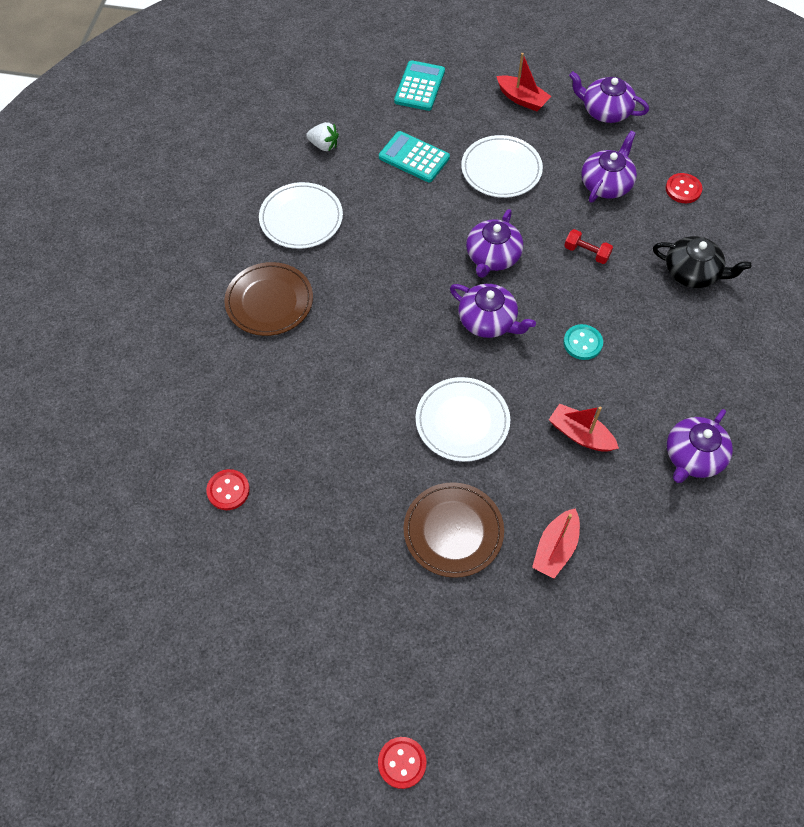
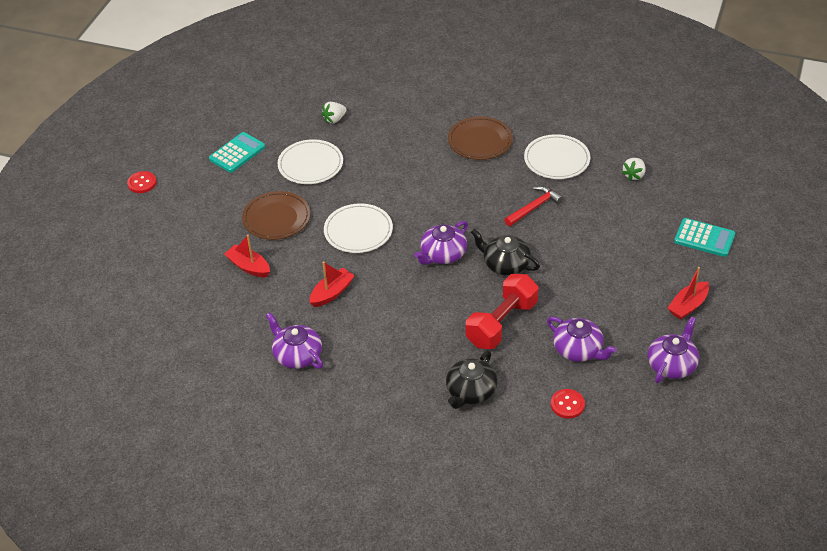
camera: 100 degrees right, 15 degrees down
red button [206,469,250,510] -> white strawberry [322,102,347,124]
turquoise calculator [379,131,450,182] -> turquoise calculator moved to [209,132,265,173]
white plate [461,135,543,198] -> white plate moved to [277,139,343,184]
purple teapot [466,209,523,278] -> black teapot [471,229,540,276]
turquoise button [563,324,603,360] -> none
red dumbbell [564,229,613,264] -> red dumbbell [466,274,539,349], size x2.18
none -> red hammer [504,186,563,226]

